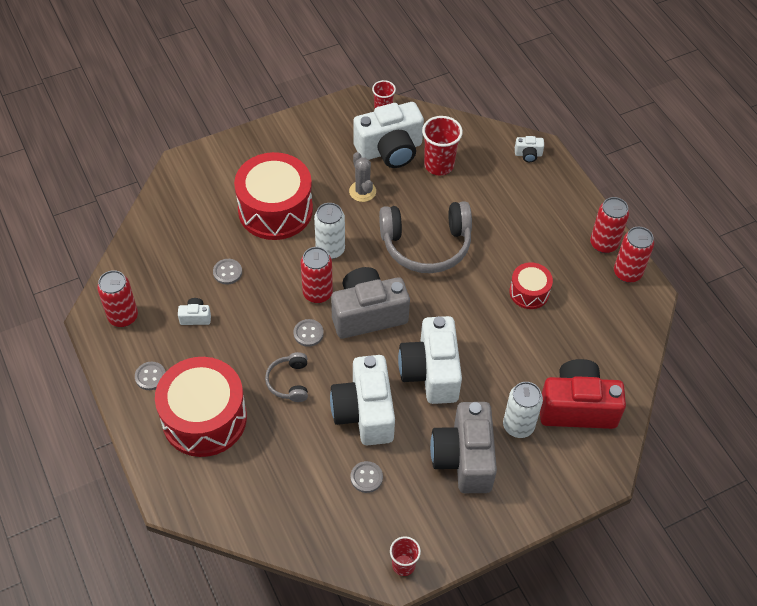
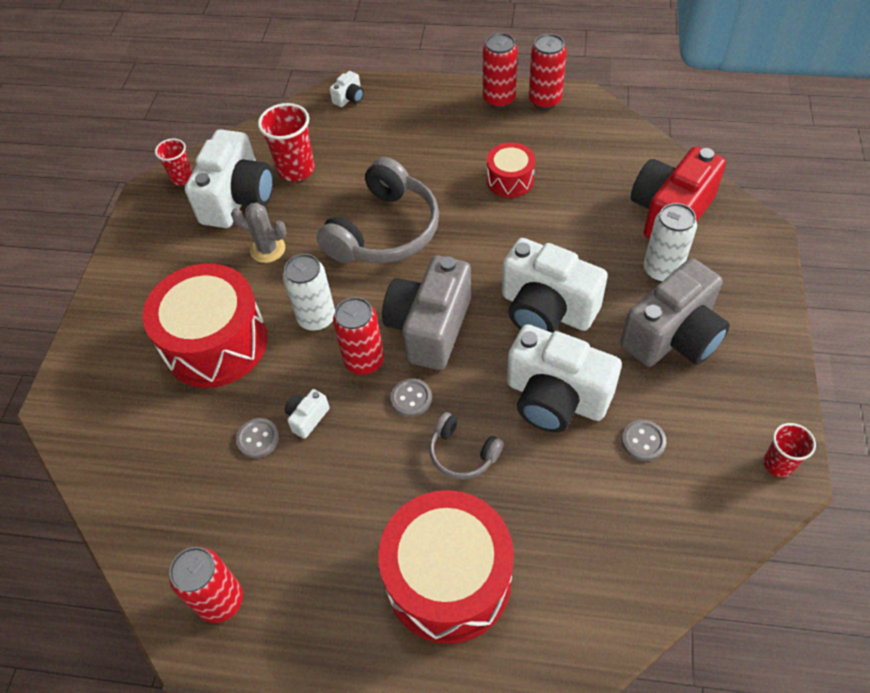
camera: 50 degrees left, 0 degrees up
grey button [135,362,166,390] -> none
white camera [178,298,211,325] -> white camera moved to [285,389,329,439]
grey camera [430,402,497,493] -> grey camera turned 75 degrees counterclockwise [620,258,730,367]

